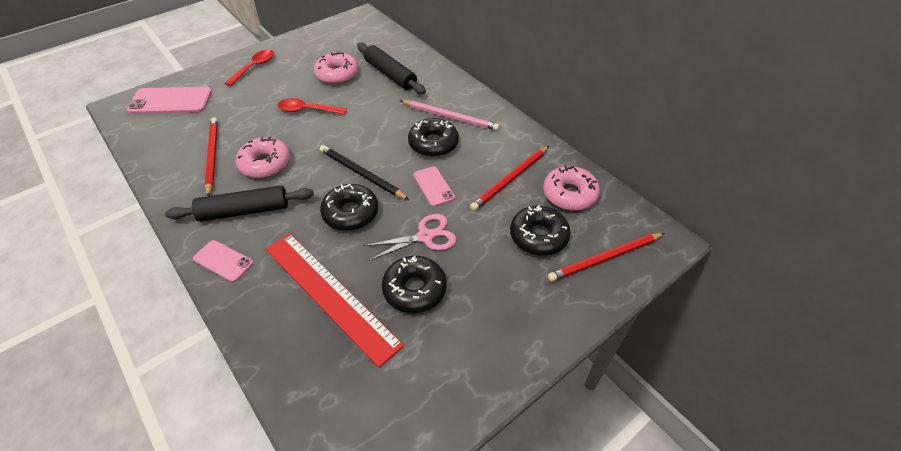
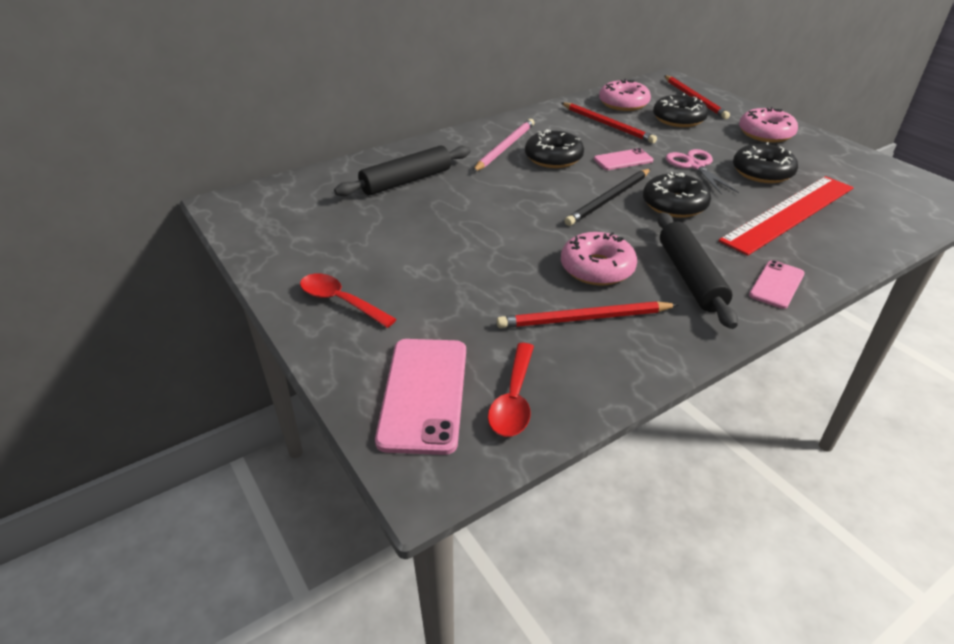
camera: 85 degrees left, 10 degrees down
red spoon [278,98,347,115] -> red spoon moved to [488,343,534,437]
pink donut [314,51,359,84] -> pink donut moved to [739,107,798,142]

